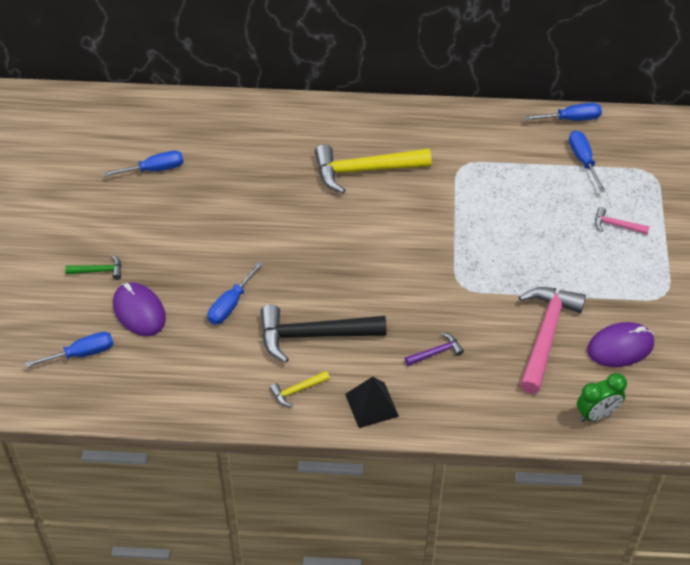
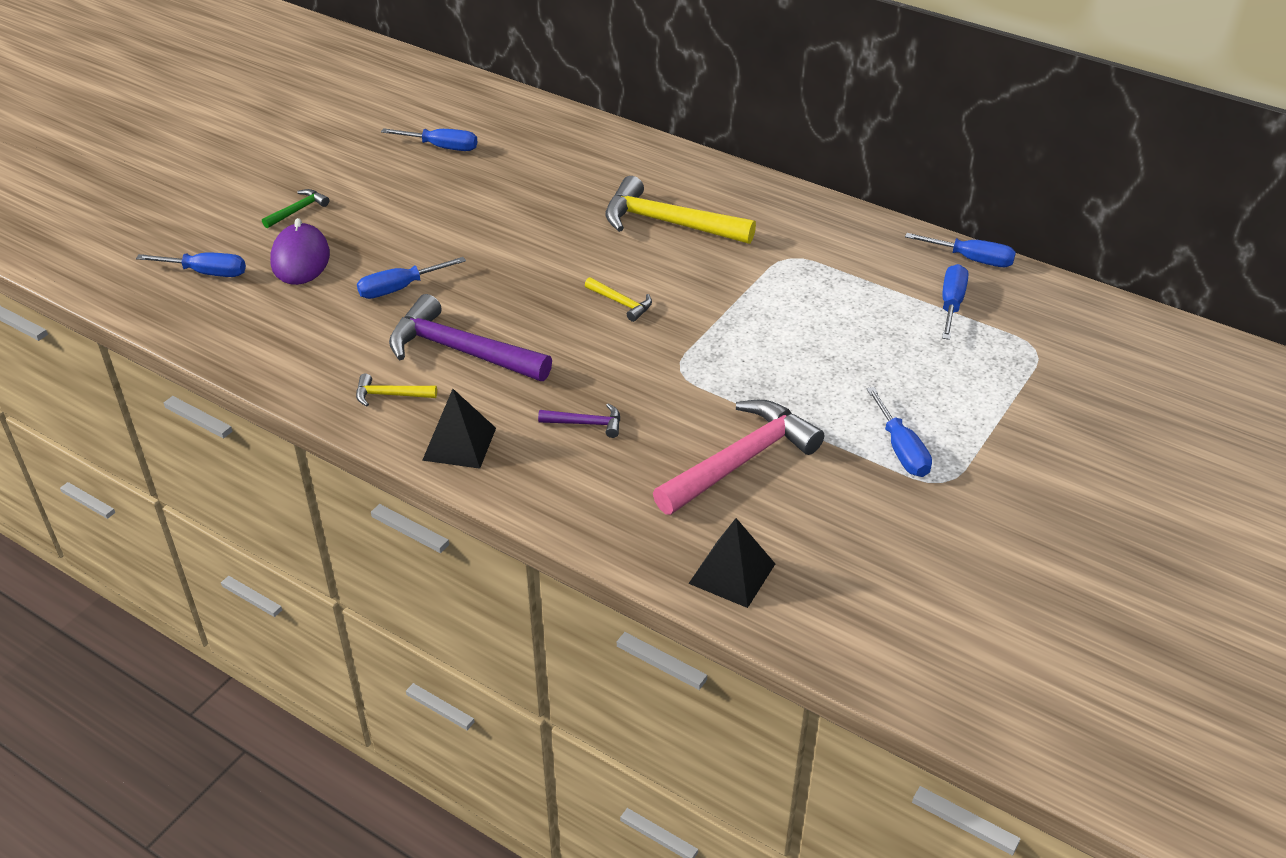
camera: 30 degrees right, 10 degrees down
green hammer [65,255,121,280] -> green hammer turned 75 degrees counterclockwise [262,189,329,228]
black hammer [261,305,387,363] -> purple hammer [389,294,552,381]
green clock [577,373,627,422] -> black pyramid [688,518,775,608]
purple mouse [587,322,654,367] -> none
pink hammer [595,207,650,235] -> none
none -> yellow hammer [585,277,652,322]
none -> blue screwdriver [867,387,932,477]

